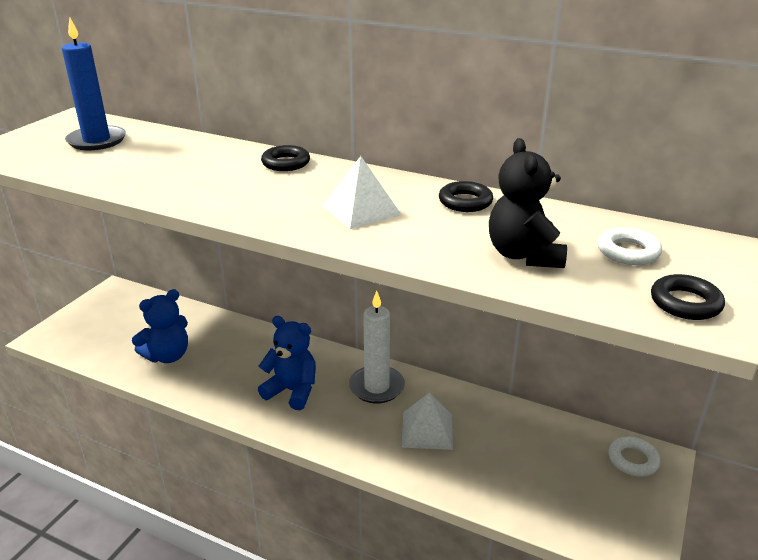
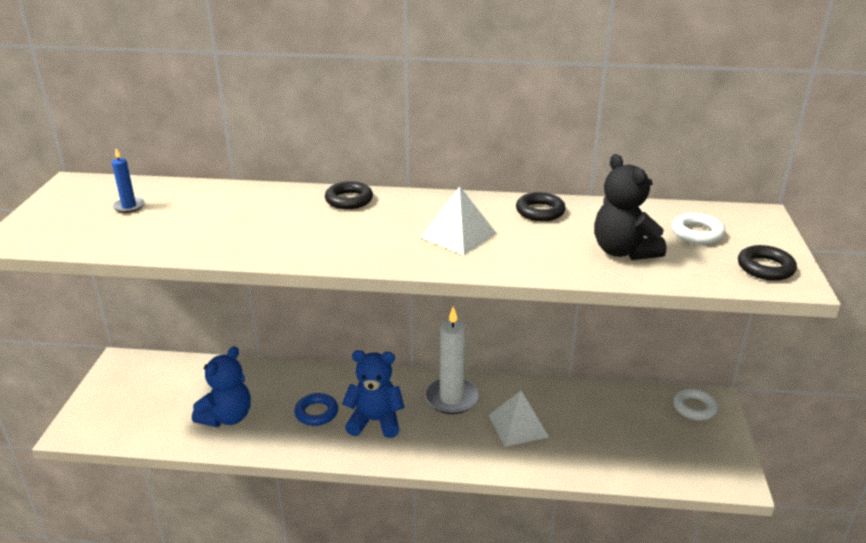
camera: 20 degrees left, 0 degrees up
blue candle [62,18,126,150] -> blue candle [112,148,145,213], size x0.50
none -> blue ring [294,393,338,426]

